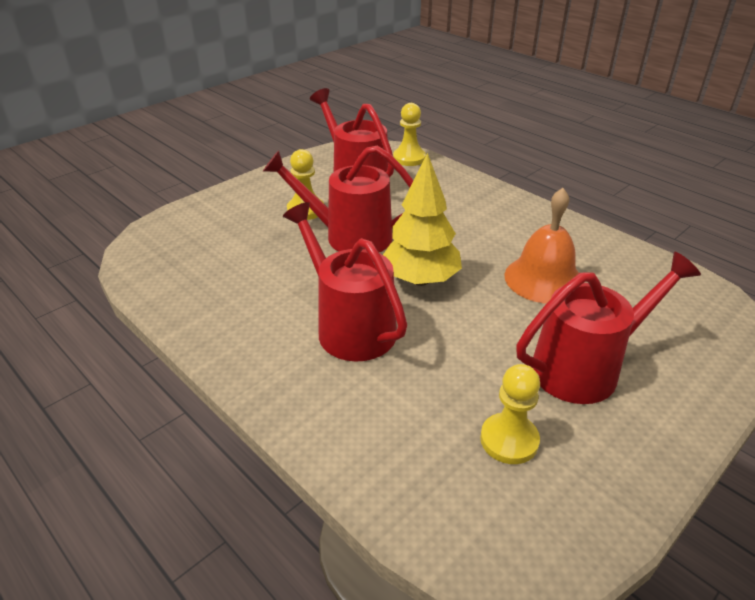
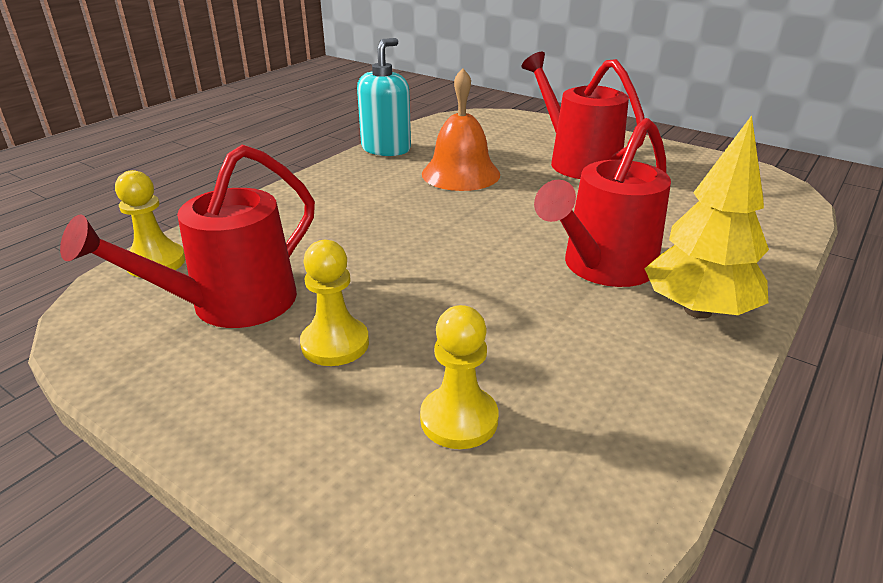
camera: 100 degrees left, 5 degrees down
red watering can [263,146,414,252] -> none
yellow tree [383,152,462,286] -> yellow tree moved to [644,115,769,319]
yellow pawn [480,364,540,464] -> yellow pawn moved to [420,305,499,449]
none -> turquoise soap dispenser [357,38,411,156]

